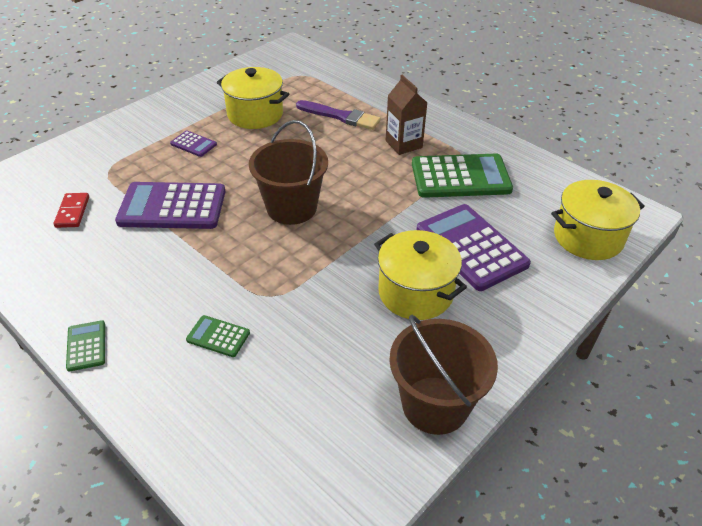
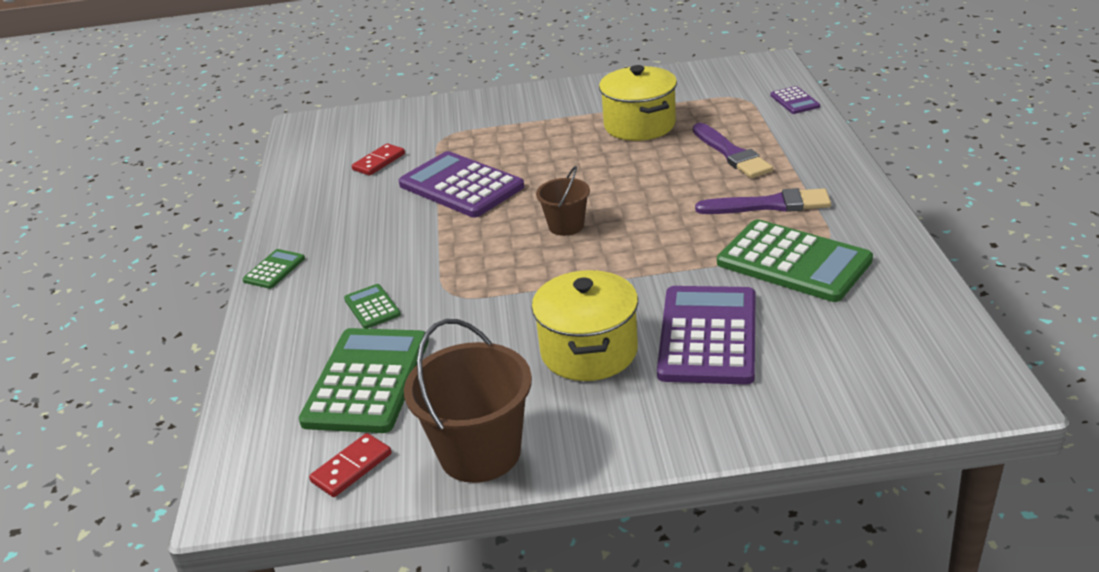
camera: 45 degrees right, 10 degrees down
purple calculator [170,130,217,157] -> purple calculator moved to [770,86,820,114]
brown bucket [249,120,328,225] -> brown bucket [536,166,590,236], size x0.57
brown carton [386,75,427,155] -> purple brush [695,188,831,214]
yellow pot [551,180,645,260] -> none
none -> green calculator [299,328,429,433]
none -> red domino [309,433,392,497]

